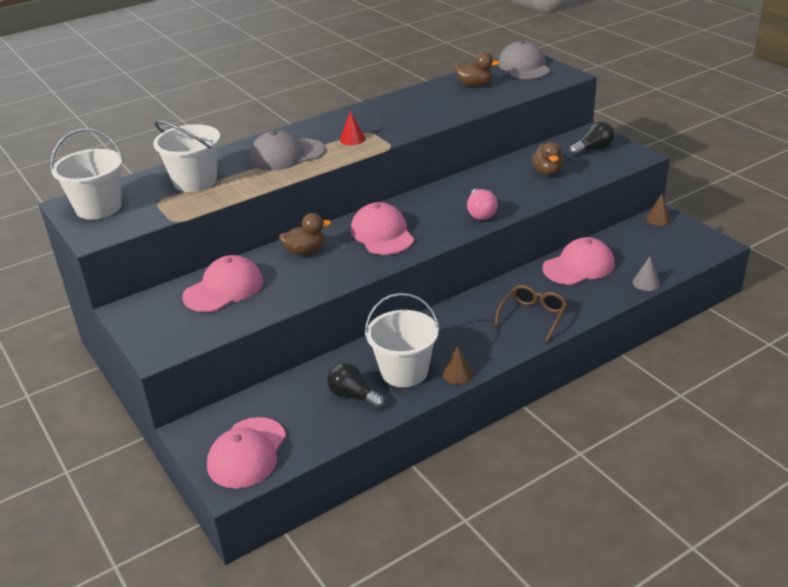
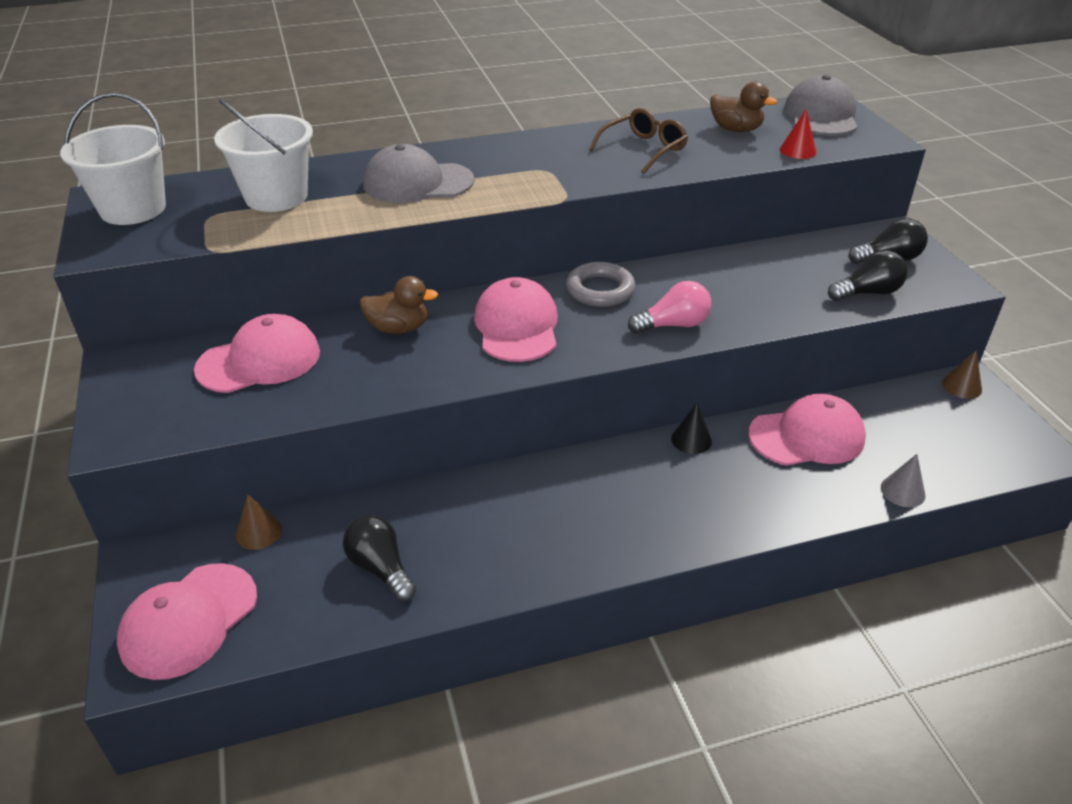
camera: 15 degrees right, 5 degrees up
red cone [340,111,366,145] -> red cone moved to [780,109,816,159]
white bucket [365,293,440,387] -> none
brown cone [443,346,473,384] -> brown cone moved to [236,495,282,550]
pink light bulb [467,188,498,220] -> pink light bulb turned 120 degrees counterclockwise [628,281,711,334]
brown glasses [494,285,567,342] -> brown glasses moved to [589,108,688,174]
brown duck [532,142,564,175] -> none
none -> grey ring [566,262,635,307]
none -> black cone [671,403,712,454]
none -> black light bulb [828,250,908,301]

